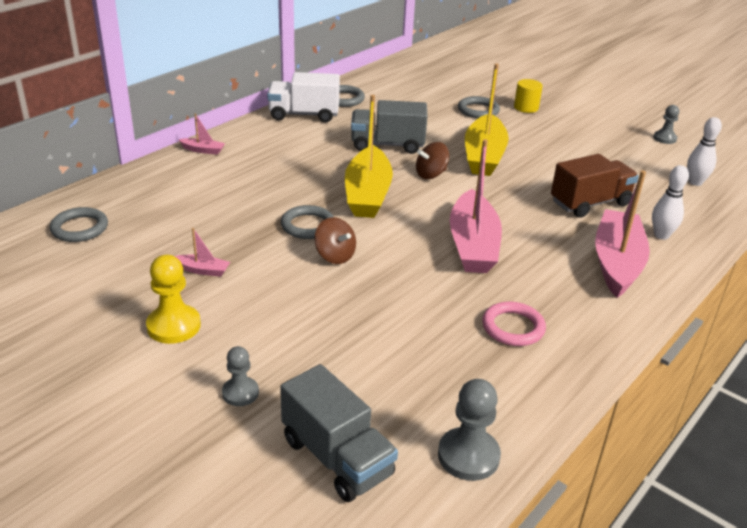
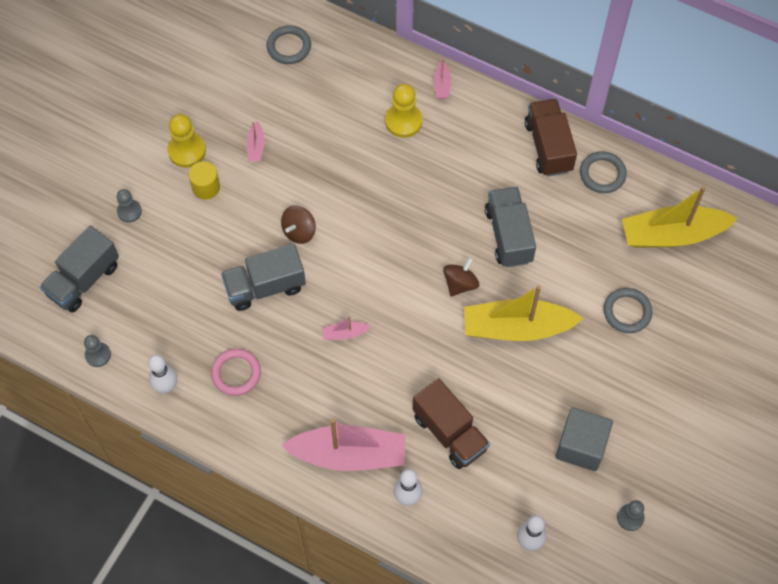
camera: 80 degrees right, 30 degrees up
white truck [267,72,340,122] -> brown truck [525,99,577,176]
grey ring [281,205,334,239] -> none
yellow boat [345,95,393,218] -> yellow boat moved to [622,186,738,248]
brown spinning top [416,142,449,179] -> brown spinning top turned 75 degrees clockwise [443,257,479,296]
grey pawn [438,379,501,481] -> grey pawn [84,335,111,367], size x0.63
pink boat [450,139,502,273] -> pink boat [322,316,372,340], size x0.42
yellow cylinder [514,79,543,113] -> yellow cylinder moved to [188,161,220,200]
none -> white bowling pin [148,355,177,393]
none -> grey truck [221,244,306,311]
none -> yellow pawn [385,84,422,138]
none -> grey cube [555,407,613,471]

